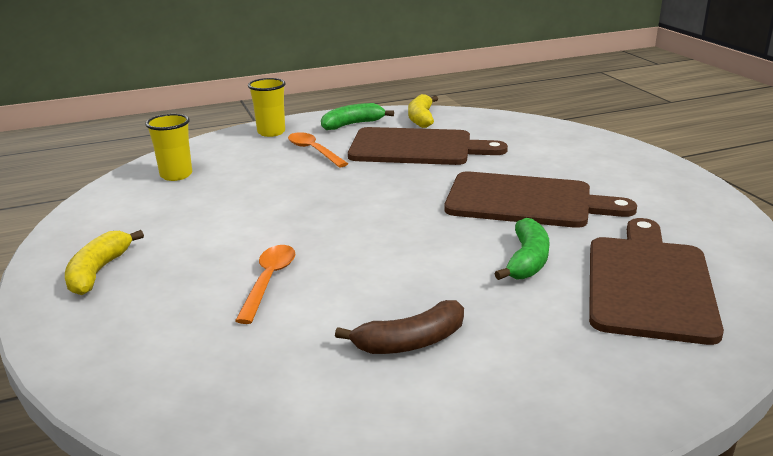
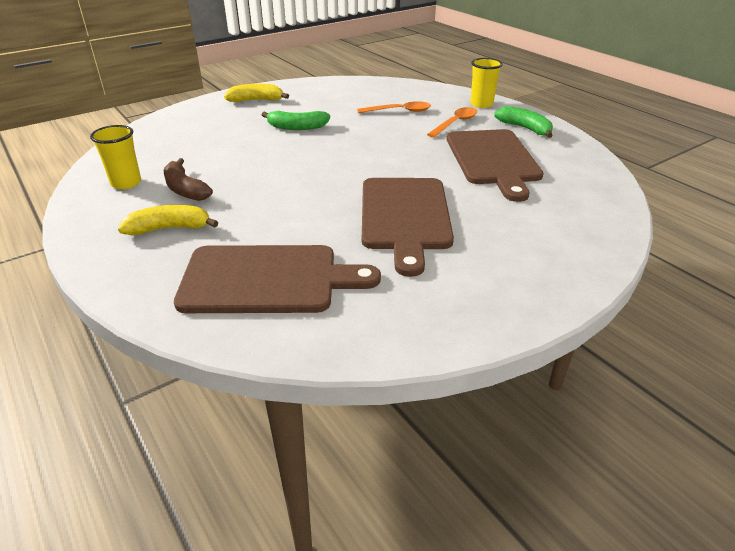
camera: 75 degrees right, 10 degrees up
yellow cup [145,114,192,181] -> yellow cup moved to [90,125,141,189]
orange spoon [235,245,296,324] -> orange spoon moved to [357,101,431,113]
yellow banana [408,94,438,128] -> yellow banana moved to [118,205,218,235]
green banana [494,218,549,280] -> green banana moved to [262,111,330,130]

